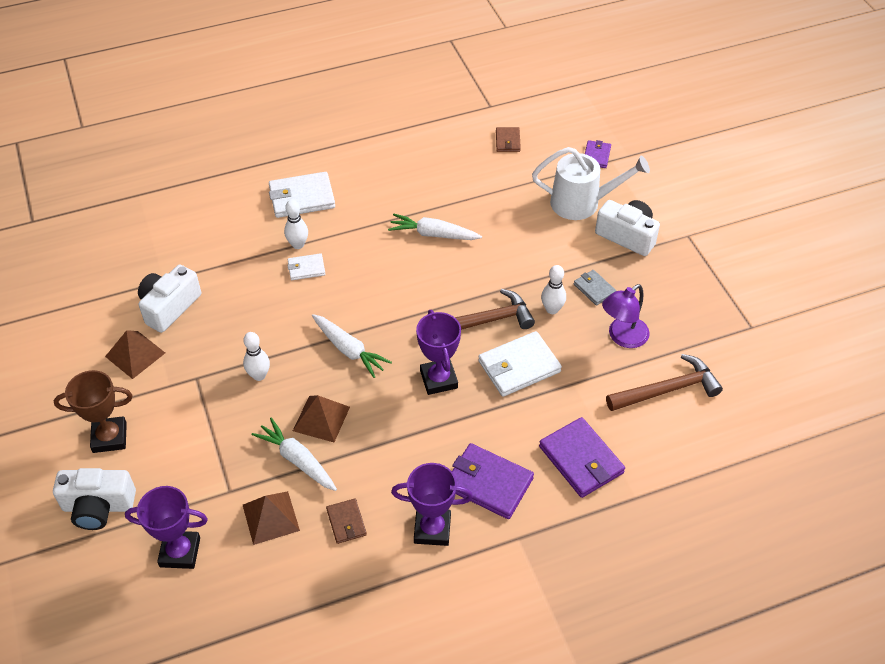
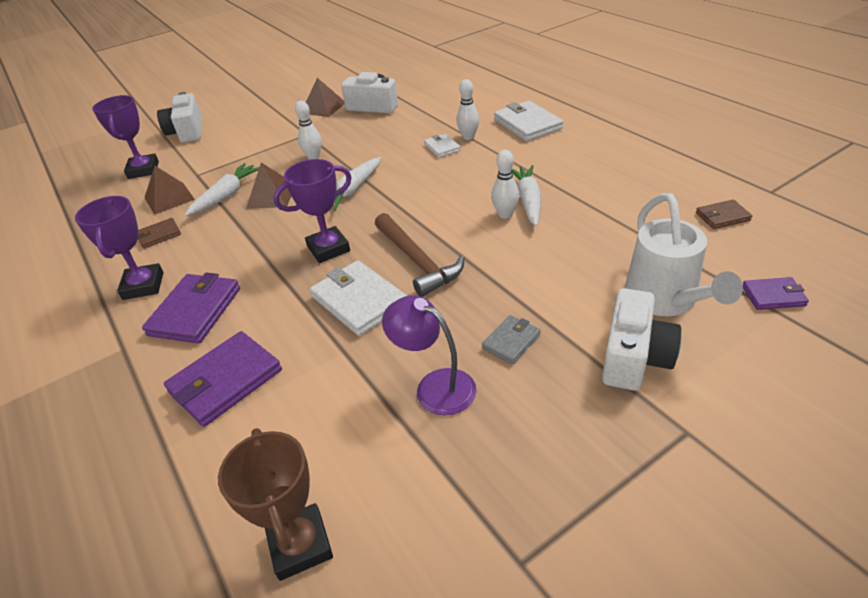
camera: 80 degrees right, 10 degrees down
brown trophy [54,370,133,453] -> brown trophy moved to [218,428,333,581]
white bowling pin [541,265,566,314] -> white bowling pin moved to [491,150,519,219]
brown hammer [606,354,723,411] -> none

